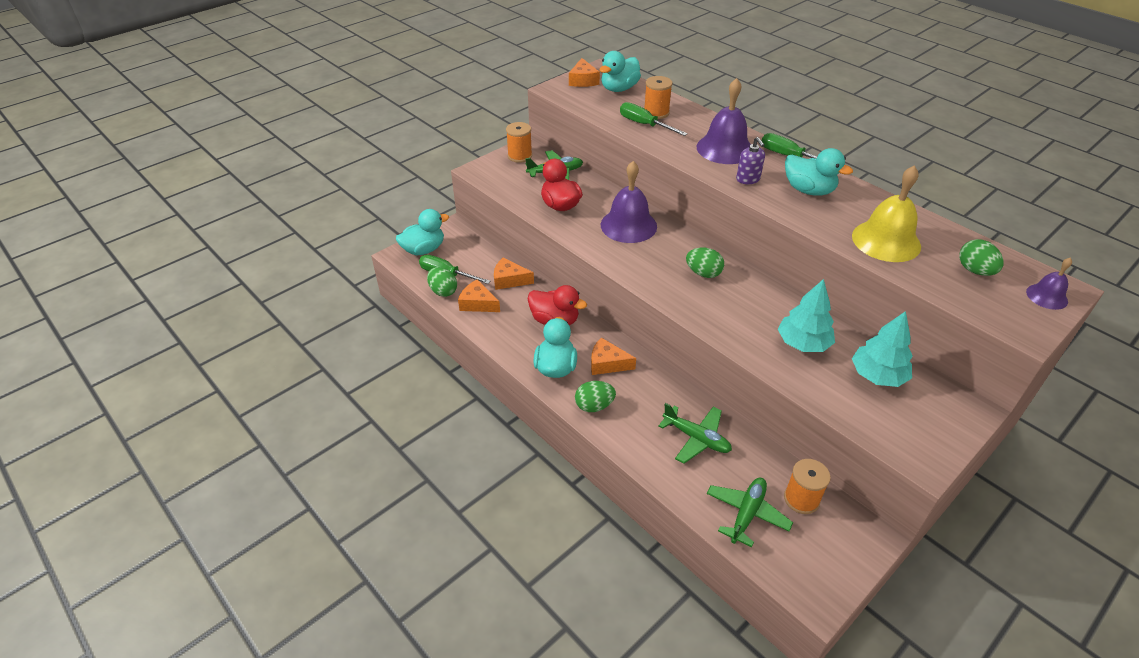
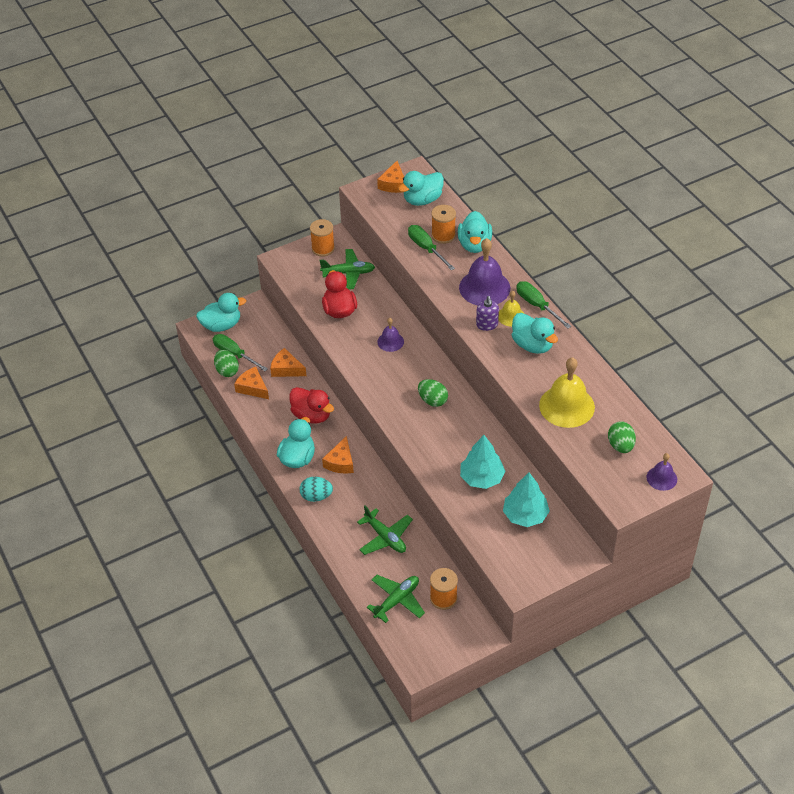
camera: 15 degrees right, 5 degrees up
green egg [575,381,616,412] -> turquoise egg [300,477,333,502]
orange cheese [591,338,636,375] -> orange cheese turned 105 degrees counterclockwise [322,436,354,474]
purple bell [601,161,657,243] -> purple bell [377,318,404,352], size x0.53
none -> turquoise duck [458,211,492,253]
none -> yellow bell [498,291,524,327]

